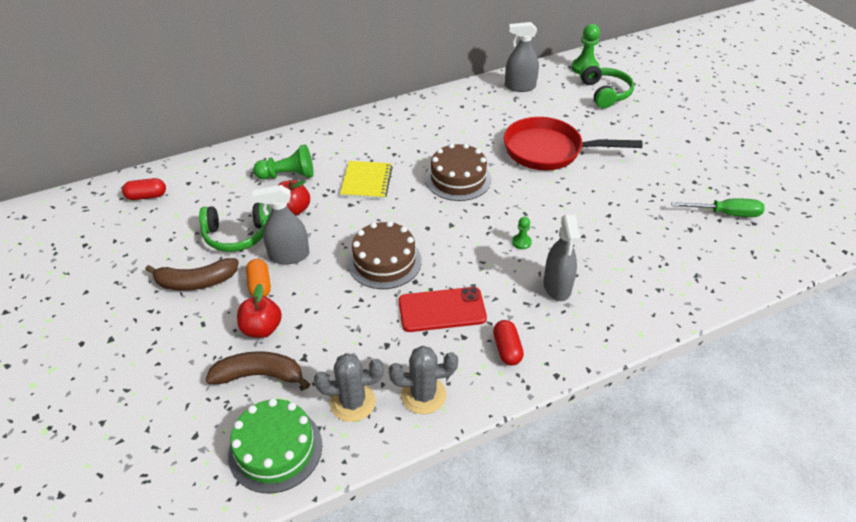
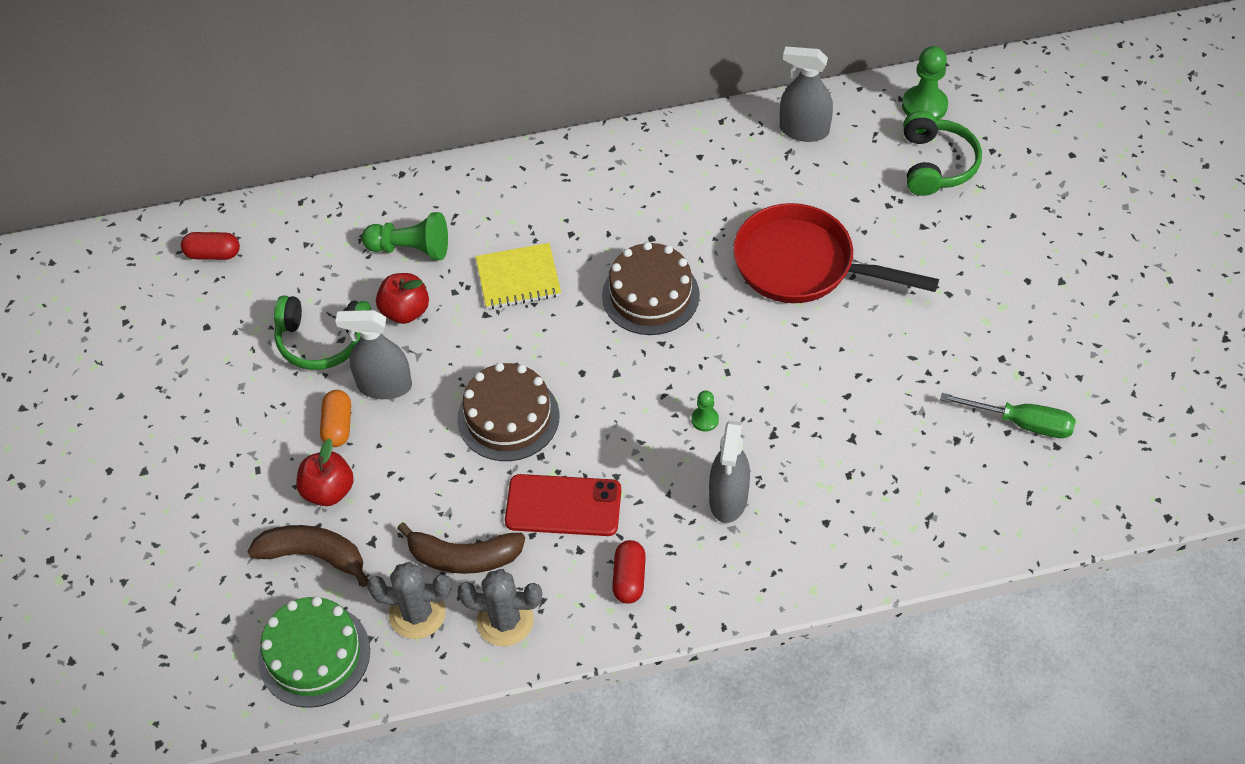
camera: 15 degrees right, 10 degrees up
brown banana [145,258,239,291] -> brown banana moved to [397,522,525,574]
yellow notebook [340,161,393,199] -> yellow notebook turned 60 degrees clockwise [475,243,561,309]

